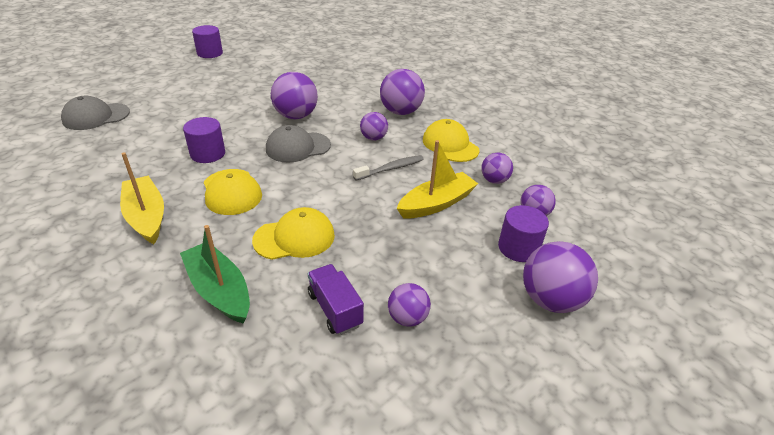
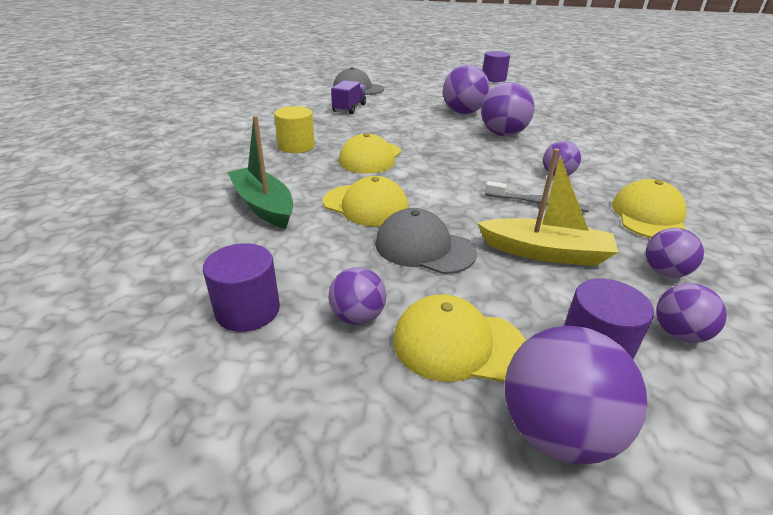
camera: 50 degrees right, 5 degrees down
yellow boat [120,152,164,244] -> yellow cylinder [274,106,315,153]
green boat [180,225,250,324] -> green boat turned 45 degrees counterclockwise [227,116,293,229]
purple cylinder [183,117,225,163] -> purple cylinder moved to [203,243,280,332]
grey cap [266,125,331,162] -> grey cap moved to [375,208,477,274]
purple truck [308,264,364,335] -> purple truck moved to [331,80,366,114]
purple ball [380,69,425,115] -> purple ball moved to [443,65,490,114]
none -> yellow cap [393,294,526,382]

